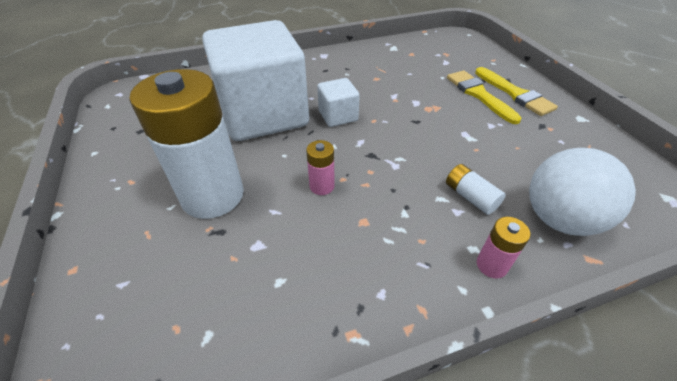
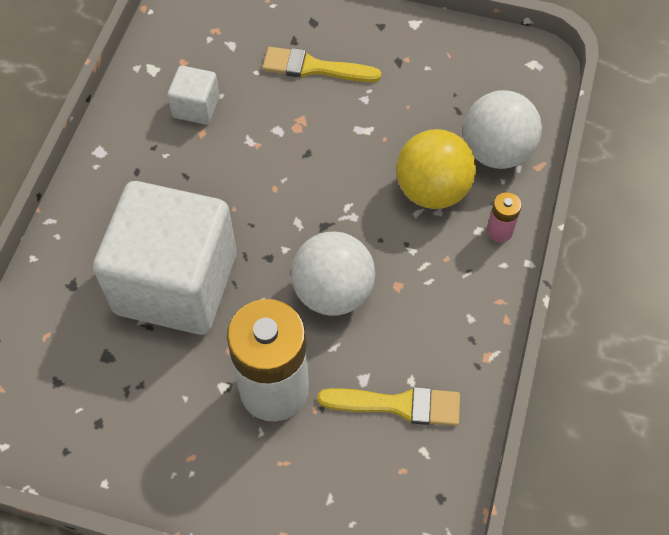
camera: 55 degrees left, 15 degrees up
pink battery [306,140,335,195] -> white ball [291,232,375,316]
white cube [317,78,360,127] -> white cube moved to [167,66,219,125]
white battery [446,164,506,215] -> yellow ball [396,129,476,209]
yellow brush [475,67,558,116] -> yellow brush moved to [317,387,460,426]

